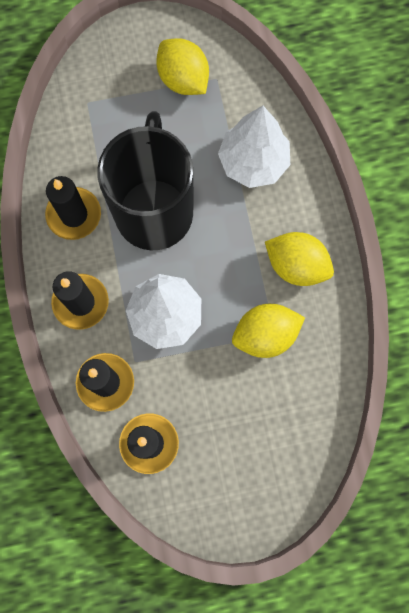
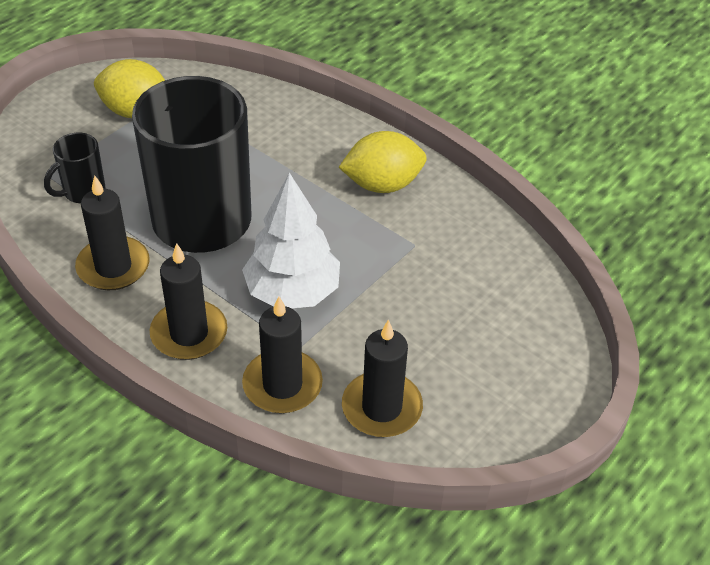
camera: 40 degrees left, 30 degrees down
white tree [218,106,290,188] -> none
yellow lemon [232,304,305,358] -> none
none -> black mug [44,132,105,203]

